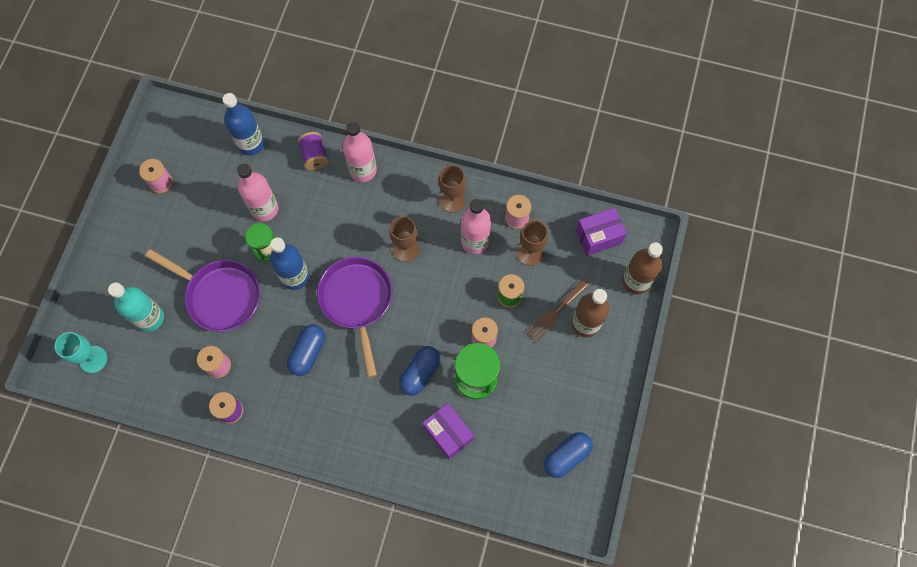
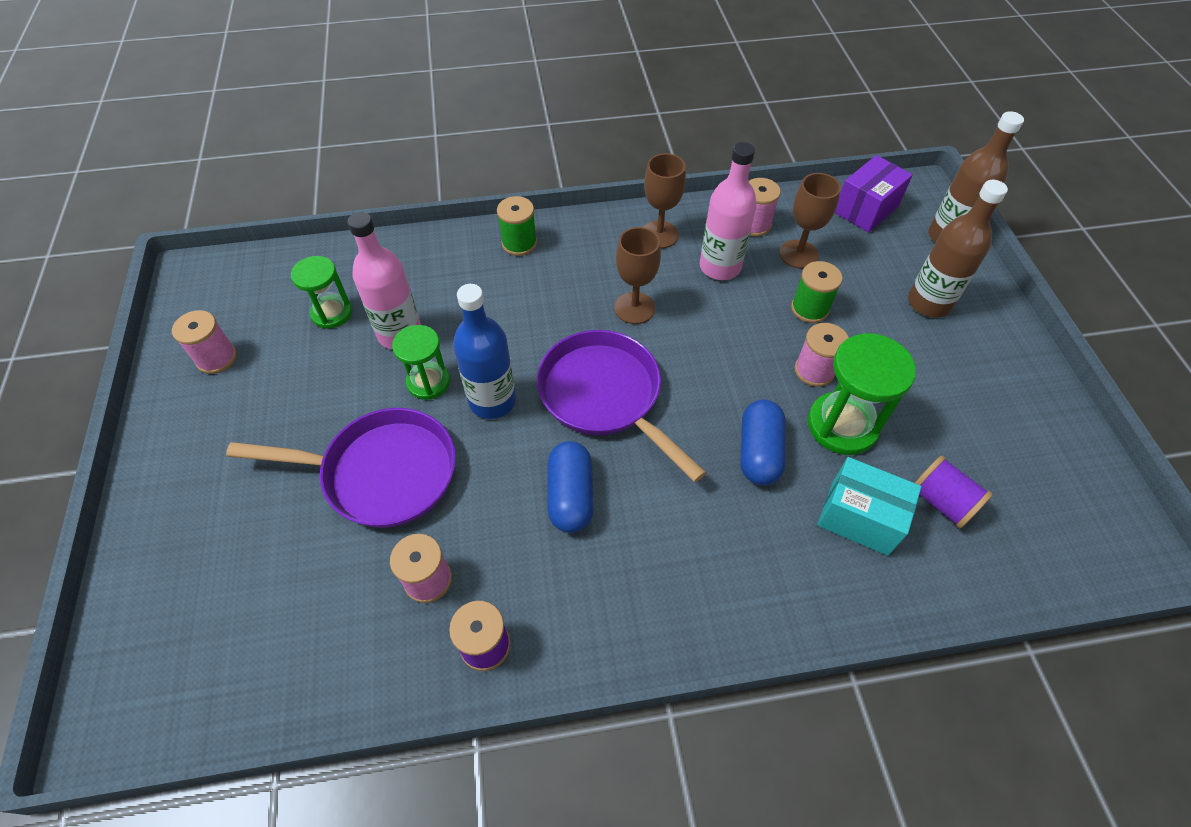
camera: 25 degrees left, 15 degrees down
turquoise goblet [55,332,107,373] -> none
turquoise bottle [108,282,164,332] -> none
blue bottle [222,93,264,156] -> none
purple spool [298,132,328,170] -> purple spool moved to [915,456,993,528]
pink bottle [343,121,377,182] -> green spool [497,196,537,256]
purple box [423,403,474,459] -> turquoise box [817,457,921,556]
brown fork [526,279,589,343] -> none
blue capsule [543,432,593,478] -> none
none -> green hourglass [291,256,352,329]

